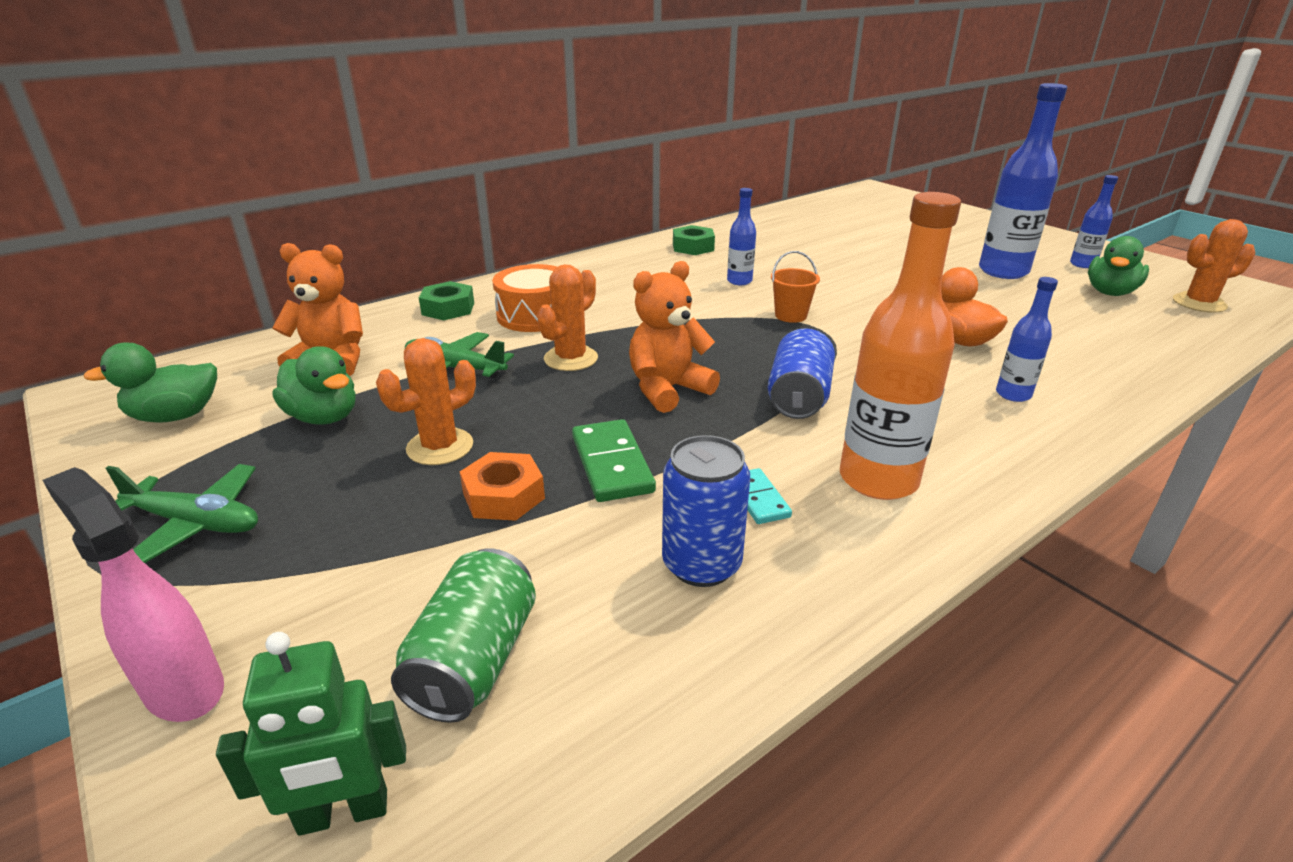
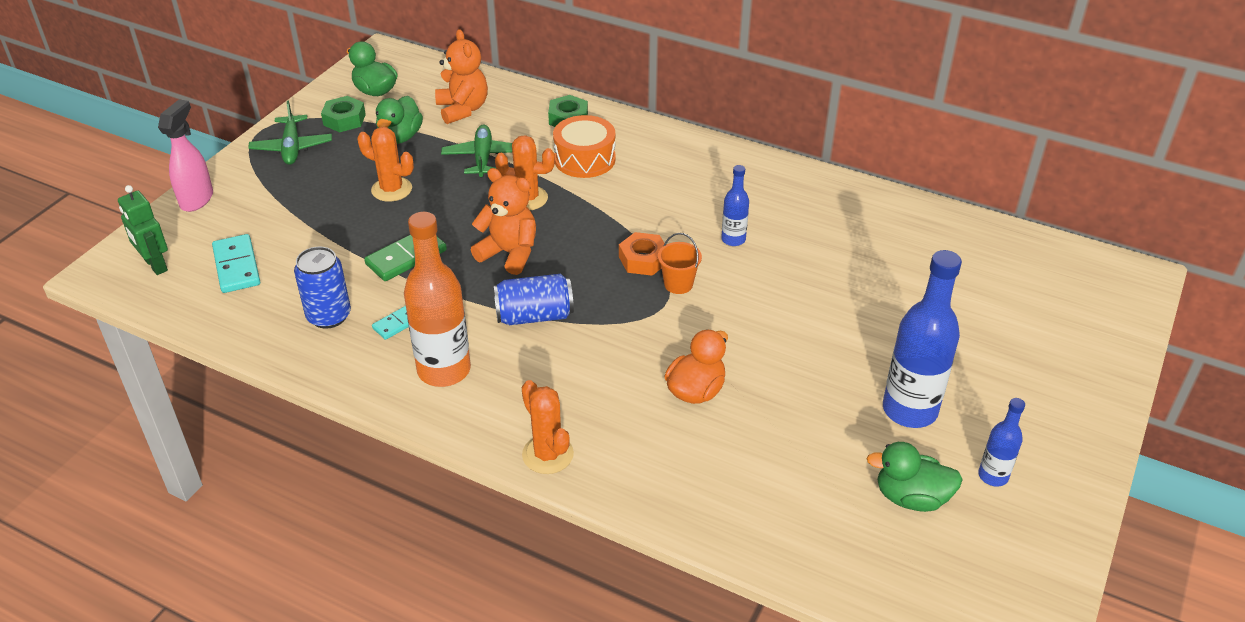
camera: 65 degrees right, 10 degrees up
green can [391,548,536,723] -> turquoise domino [212,234,260,293]
orange nut [460,452,545,521] -> orange nut moved to [619,232,665,276]
green nut [673,225,715,255] -> green nut moved to [321,96,366,132]
blue bottle [996,277,1058,402] -> none
orange cactus [1173,219,1255,312] -> orange cactus moved to [522,380,574,474]

